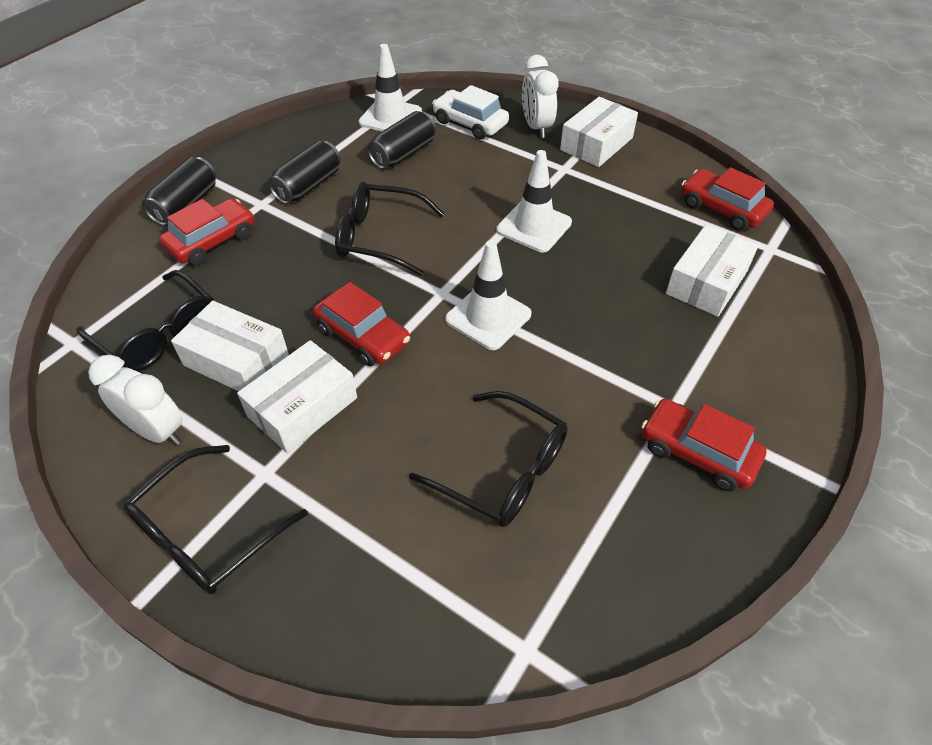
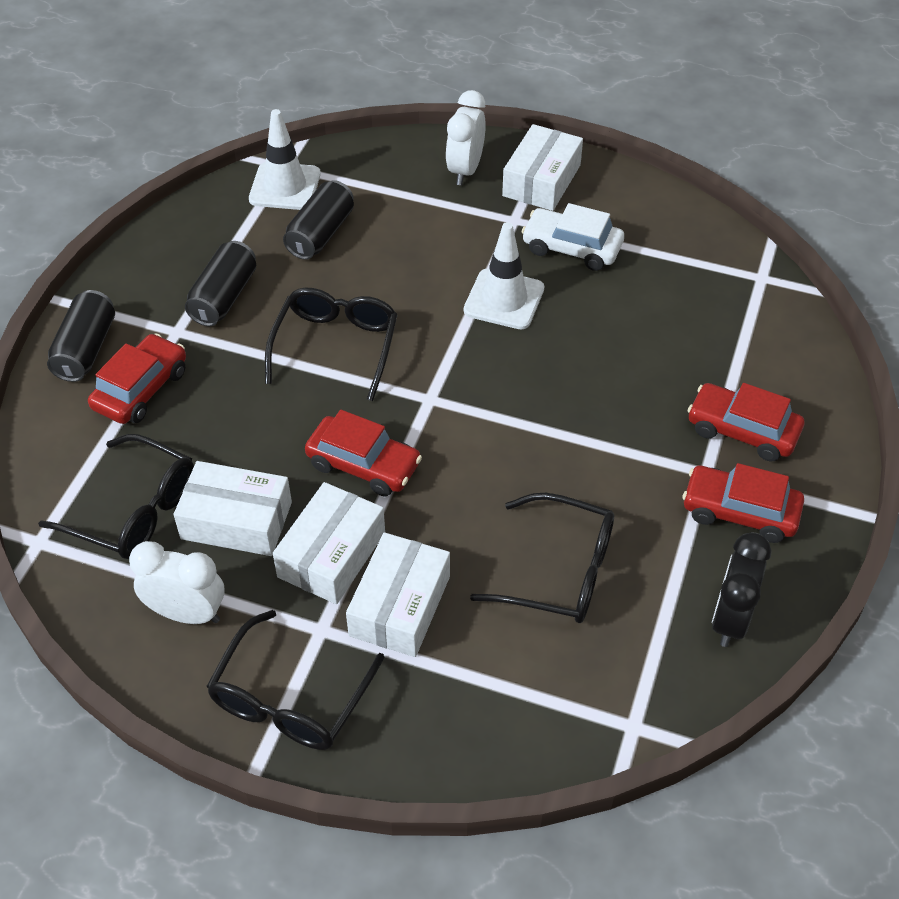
camera: 15 degrees left, 0 degrees up
black glasses [335,182,445,276] -> black glasses turned 105 degrees clockwise [265,288,398,401]
white car [432,85,509,140] -> white car moved to [522,203,624,271]
white traffic cone [445,240,531,350] -> none
white clock [522,55,559,138] -> white clock turned 45 degrees clockwise [446,90,486,185]
white box [666,225,758,317] -> white box moved to [346,532,450,657]
red car [681,167,774,231] -> red car moved to [688,383,804,461]
none -> black clock [712,532,772,647]

